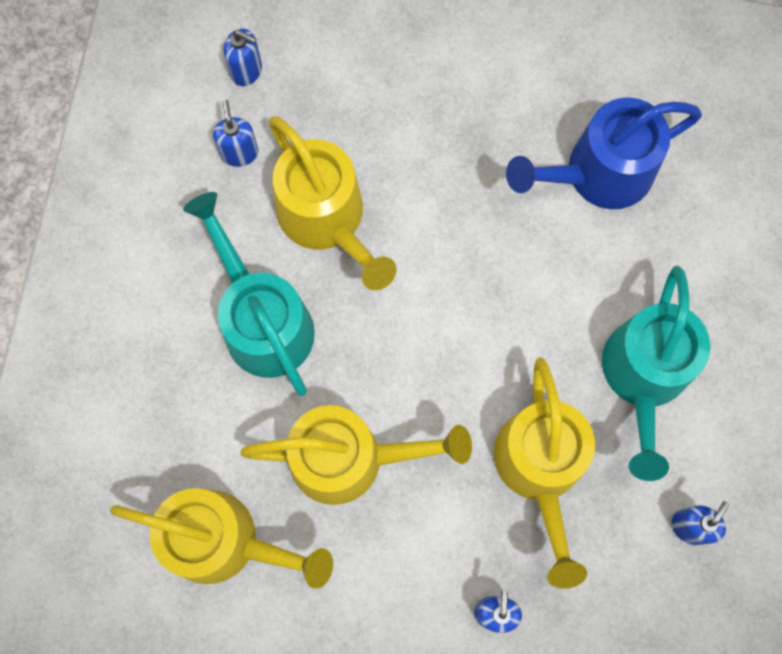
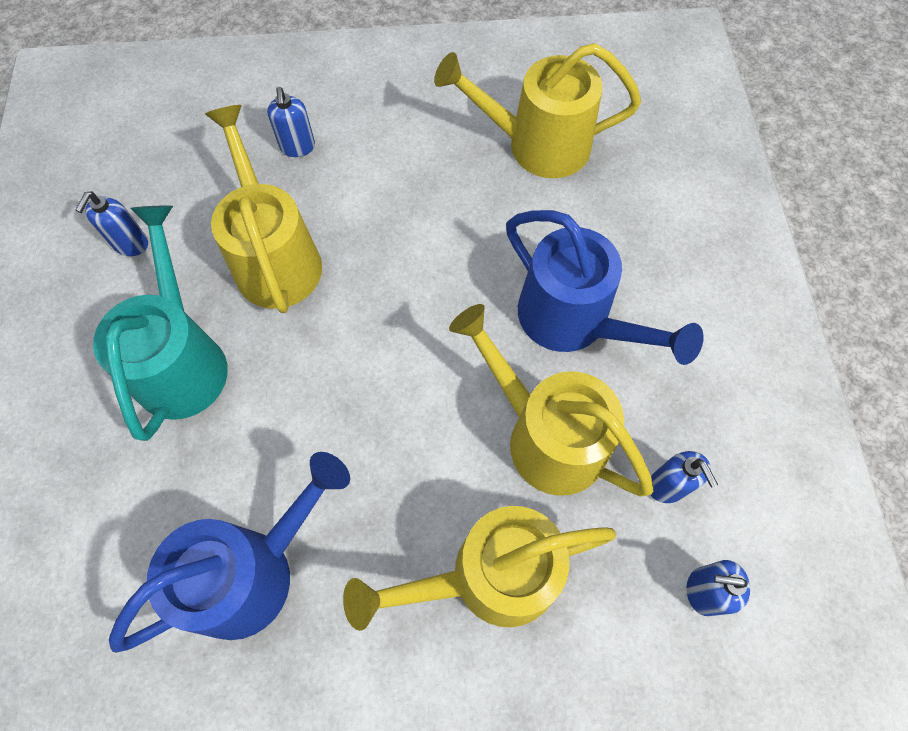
camera: 165 degrees right, 10 degrees down
turquoise watering can [183,192,315,396] -> blue watering can [506,210,703,365]
yellow watering can [240,405,472,505] -> yellow watering can moved to [343,506,616,631]

